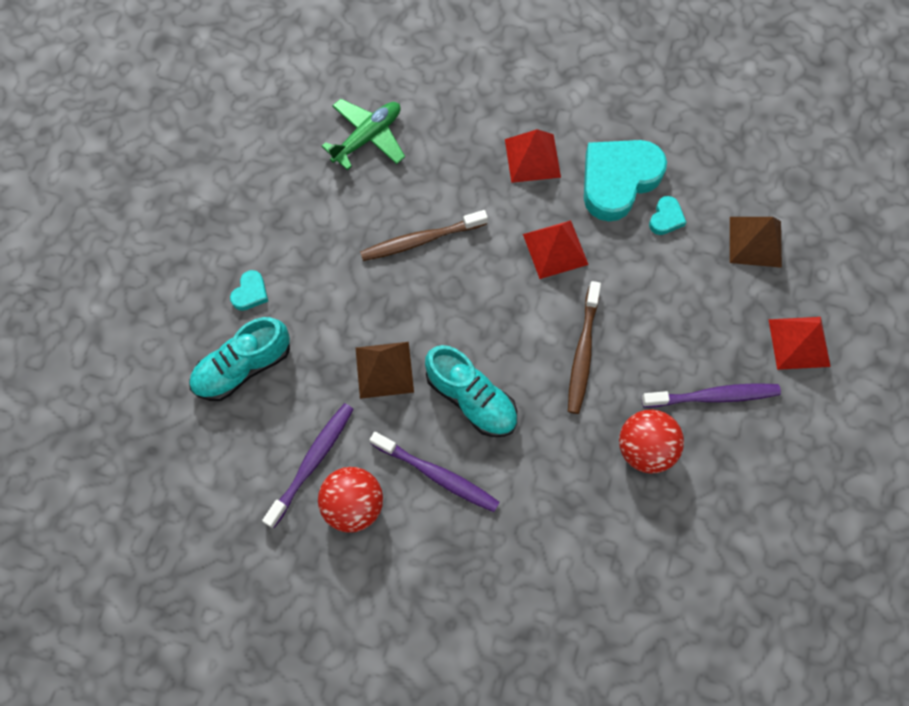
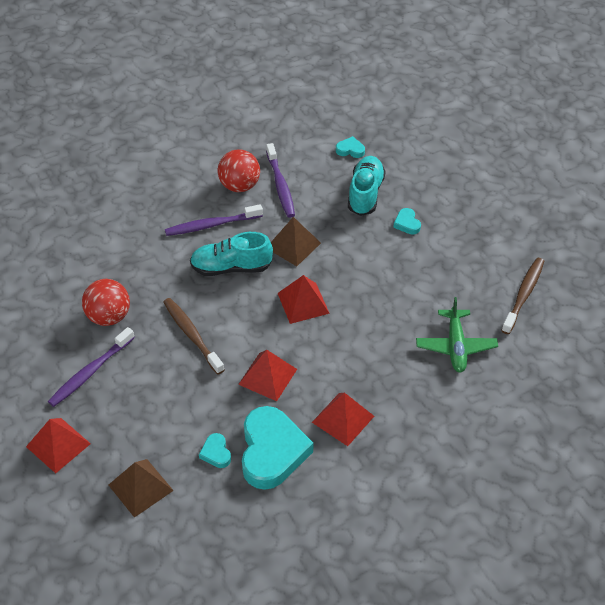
camera: 135 degrees right, 20 degrees down
brown toothbrush [360,210,488,261] -> brown toothbrush moved to [501,258,544,334]
none -> red pyramid [277,275,330,324]
none -> turquoise heart [336,136,365,158]

